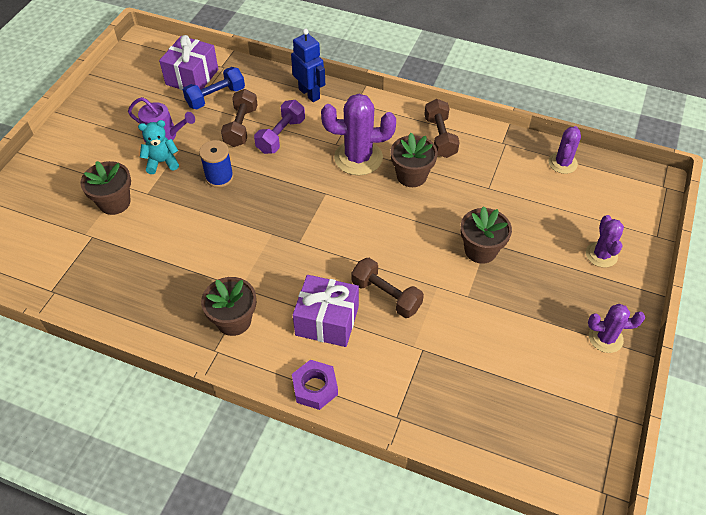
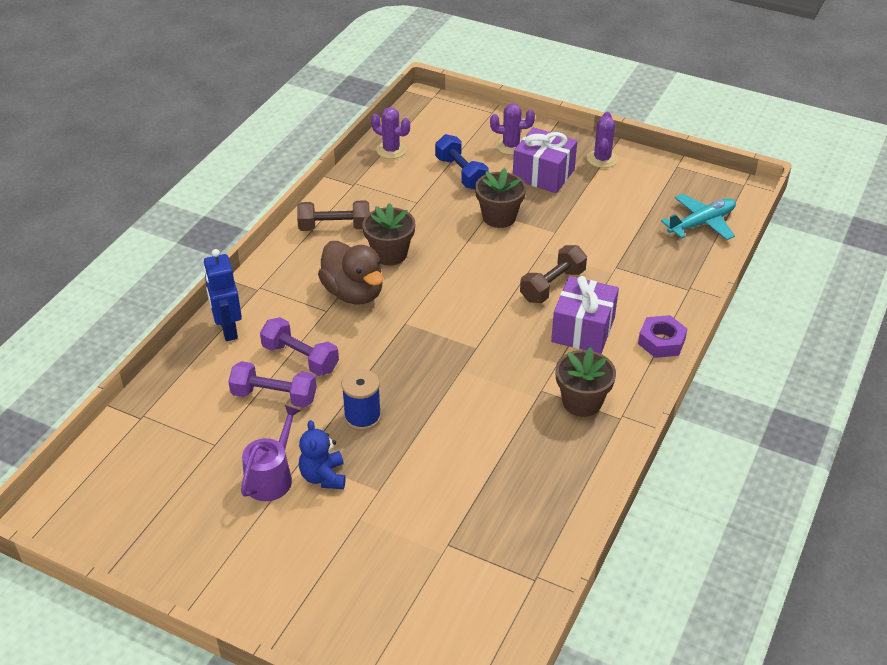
camera: 85 degrees left, 10 degrees down
brown flower pot [80,161,131,215] -> none
turquoise teddy bear [138,120,179,174] -> blue teddy bear [299,420,346,489]
purple gift [159,35,218,90] -> purple gift moved to [513,127,577,193]
blue dumbbell [183,67,245,110] -> blue dumbbell moved to [435,134,489,189]
brown dumbbell [221,89,258,147] -> purple dumbbell [228,361,317,408]
blue robot [291,28,325,102] -> blue robot turned 75 degrees counterclockwise [203,249,242,341]
purple cactus [321,94,396,175] -> brown duck [318,241,383,304]
none -> turquoise plane [661,194,736,240]

